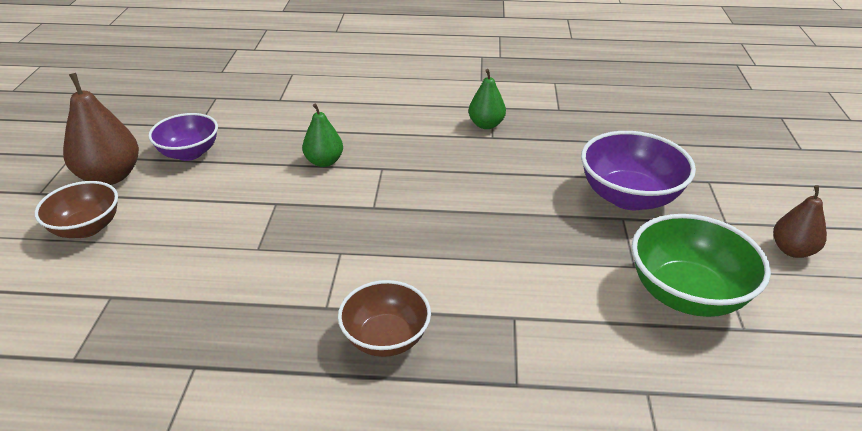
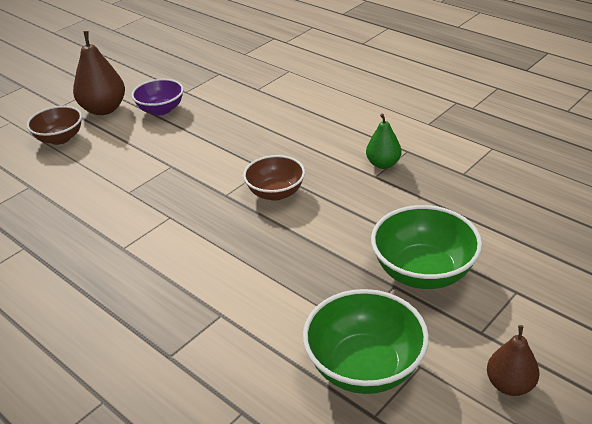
camera: 40 degrees right, 0 degrees up
green pear [302,103,343,167] -> none
brown bowl [338,280,431,357] -> brown bowl moved to [243,155,305,201]
purple bowl [581,131,696,210] -> green bowl [371,205,482,289]

